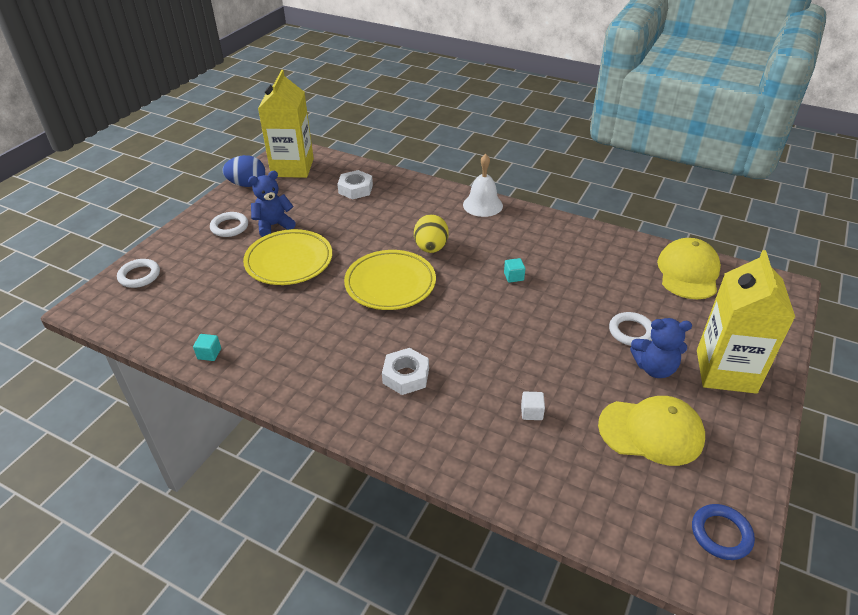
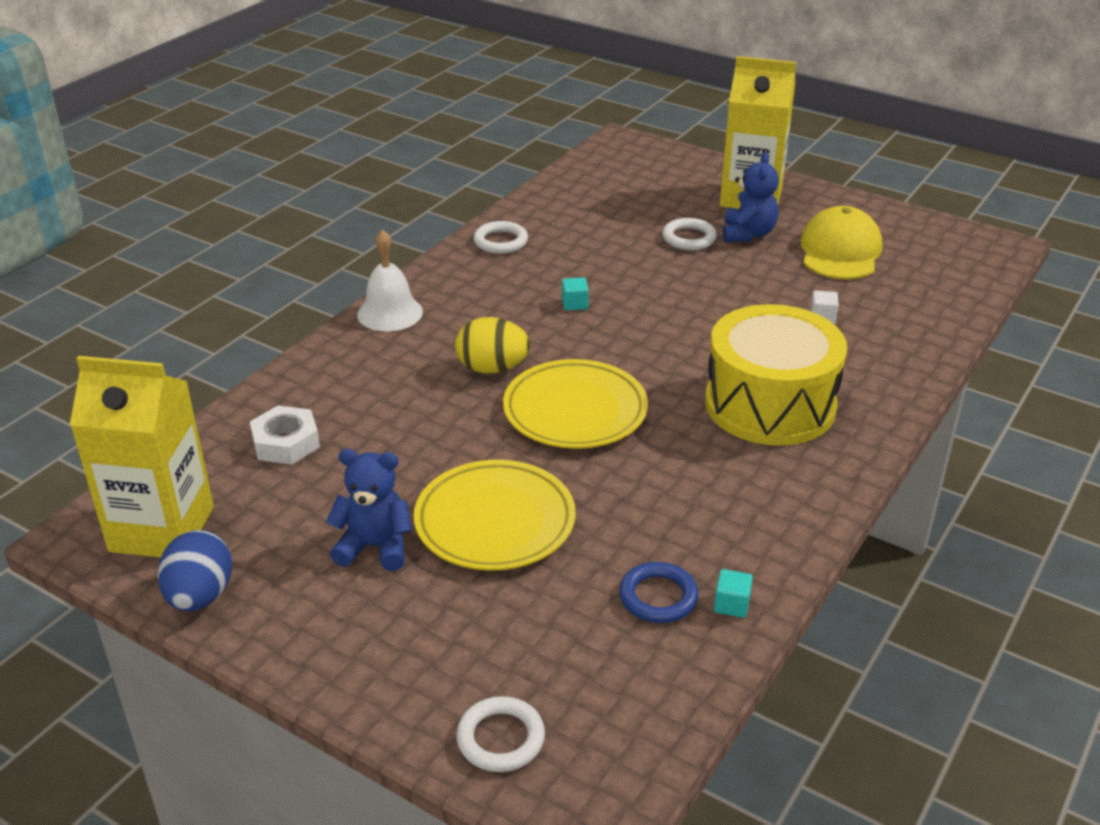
camera: 85 degrees left, 5 degrees down
white ring [210,212,248,237] -> white ring moved to [473,221,528,254]
blue teddy bear [248,171,296,237] -> blue teddy bear turned 120 degrees clockwise [326,449,412,571]
white nut [382,348,429,395] -> yellow drum [705,304,847,446]
yellow cap [657,238,721,299] -> none
blue ring [692,504,755,560] -> blue ring moved to [619,562,699,623]

